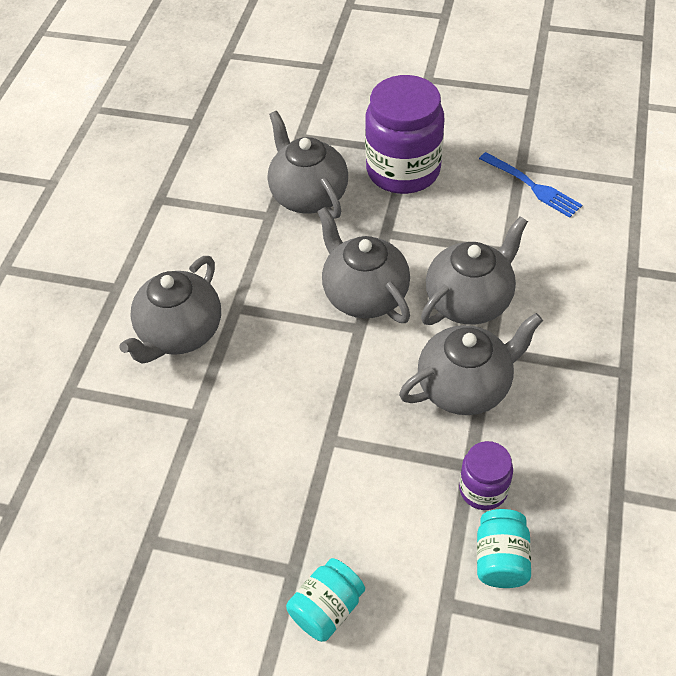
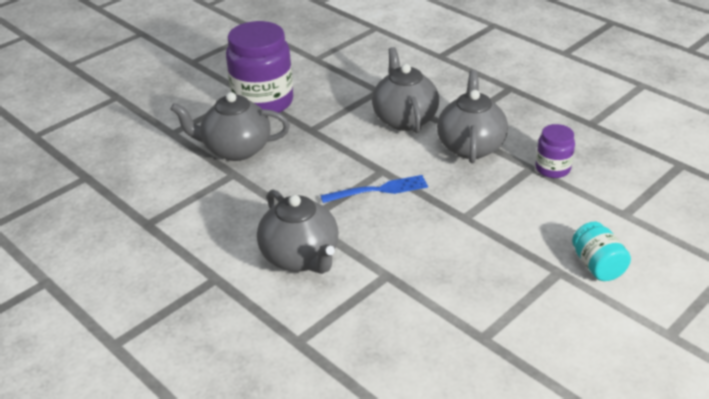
camera: 60 degrees left, 15 degrees down
grey teapot [317,207,410,323] -> none
turquoise jar [477,509,531,588] -> none
blue fork [479,152,582,218] -> blue fork moved to [320,175,428,203]

